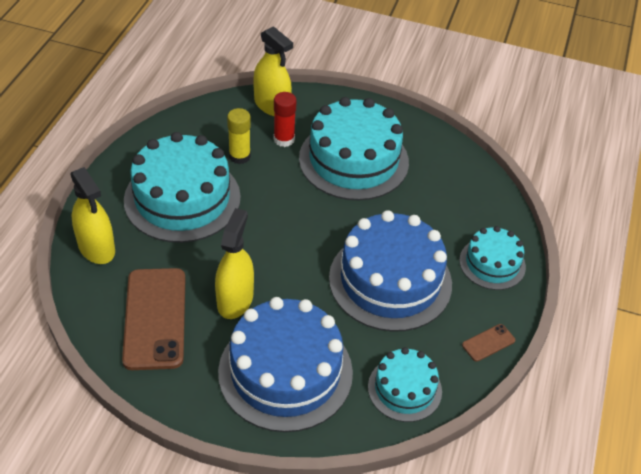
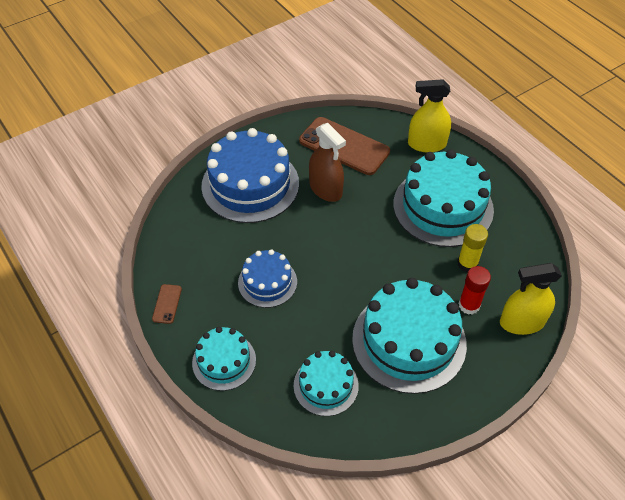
camera: 130 degrees right, 5 degrees up
yellow spray bottle [215,208,254,319] -> brown spray bottle [309,123,346,202]
blue cake [329,210,452,332] -> blue cake [238,249,297,308], size x0.55
turquoise cake [368,347,442,422] -> turquoise cake moved to [294,351,359,416]

